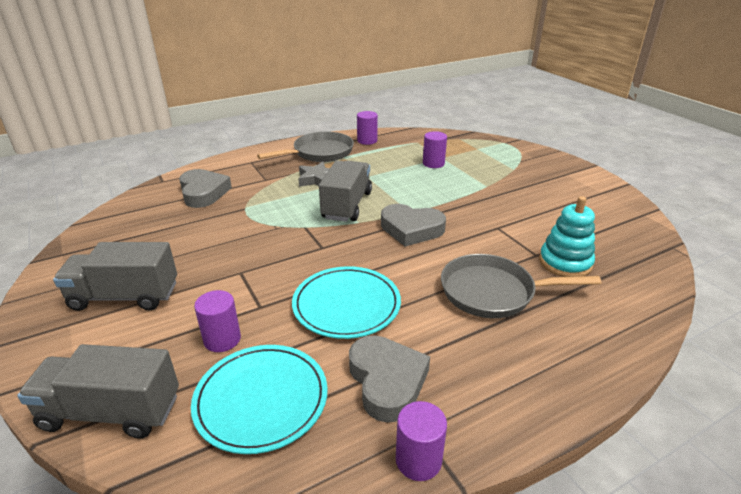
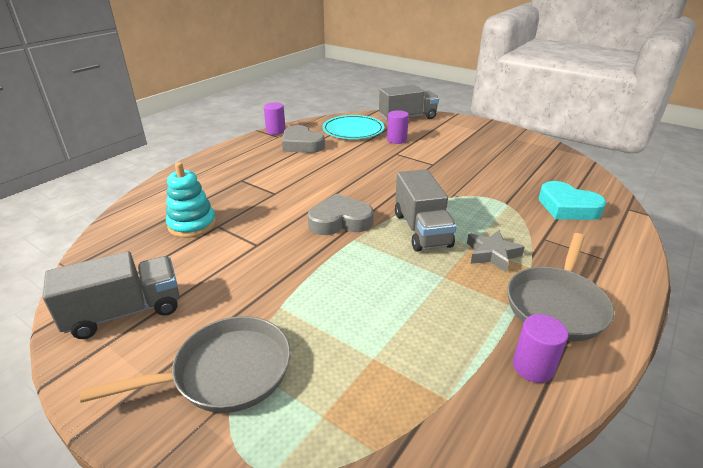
camera: 155 degrees right, 0 degrees up
grey truck [53,242,177,311] -> grey truck moved to [43,251,179,339]
grey heart [179,169,232,208] -> turquoise heart [539,181,606,220]
turquoise plate [292,266,401,339] -> none
purple cylinder [423,131,447,168] -> none
grey pan [441,254,601,318] -> grey pan moved to [80,316,291,413]

